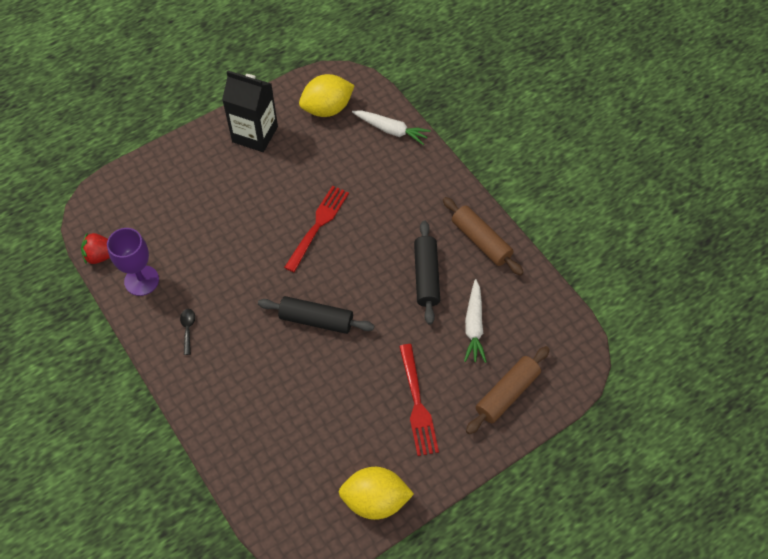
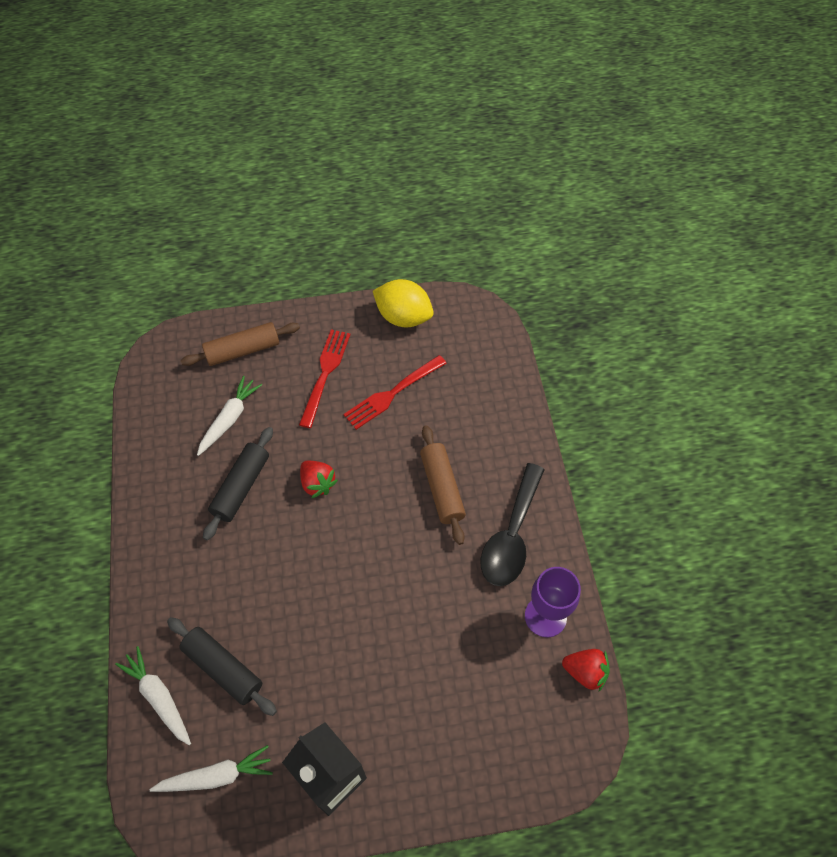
camera: 155 degrees left, 0 degrees up
black spoon [180,309,195,355] -> black spoon [481,463,545,586], size x2.49
black rolling pin [258,296,374,334] -> black rolling pin moved to [167,617,277,716]
red fork [284,185,349,272] -> red fork moved to [343,355,447,430]
yellow lemon [299,74,355,117] -> white carrot [149,745,273,792]
brown rolling pin [443,197,524,276] -> brown rolling pin moved to [420,425,466,545]
none -> red strawberry [300,460,338,499]

